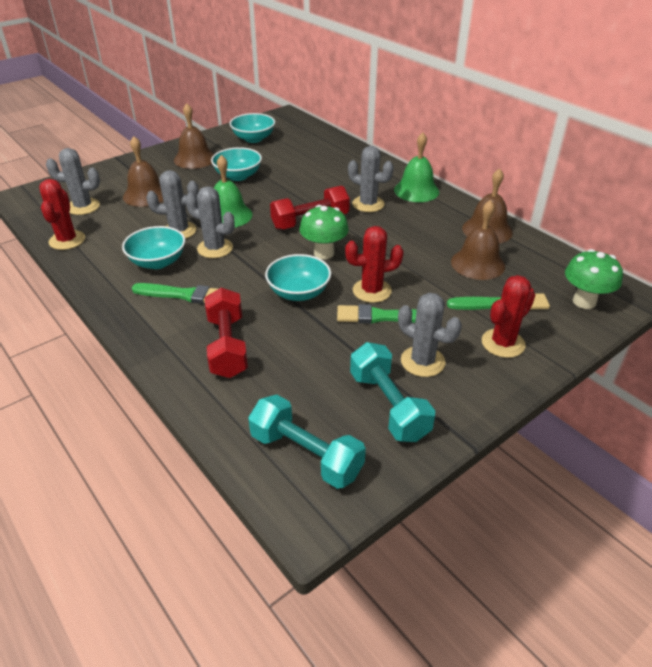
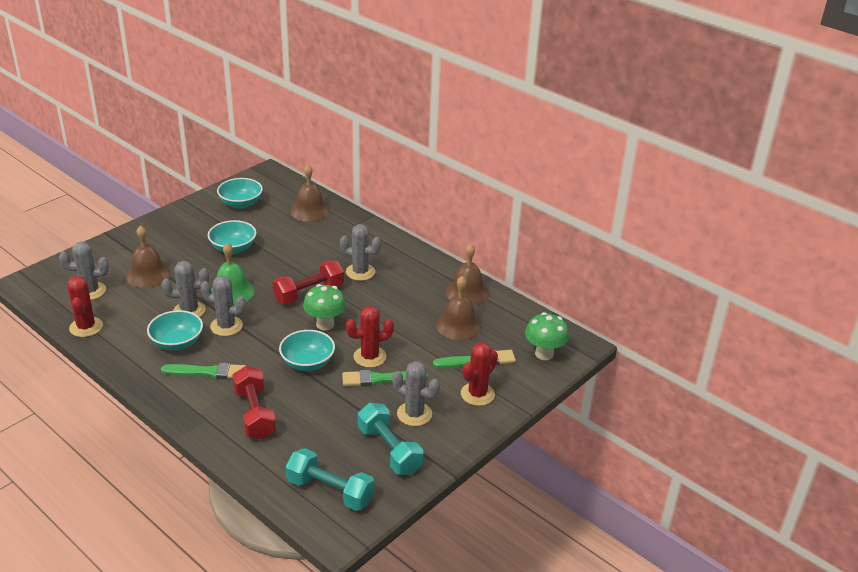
camera: 10 degrees left, 5 degrees down
brown bell [174,103,214,169] -> brown bell moved to [290,165,330,222]
green bell [394,132,439,202] -> none

